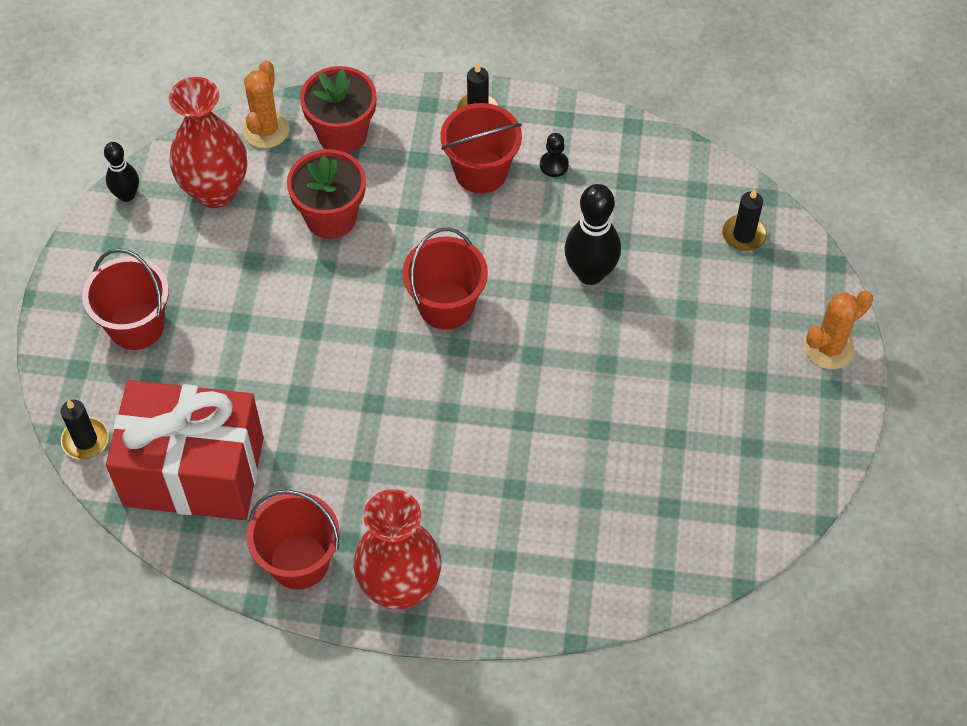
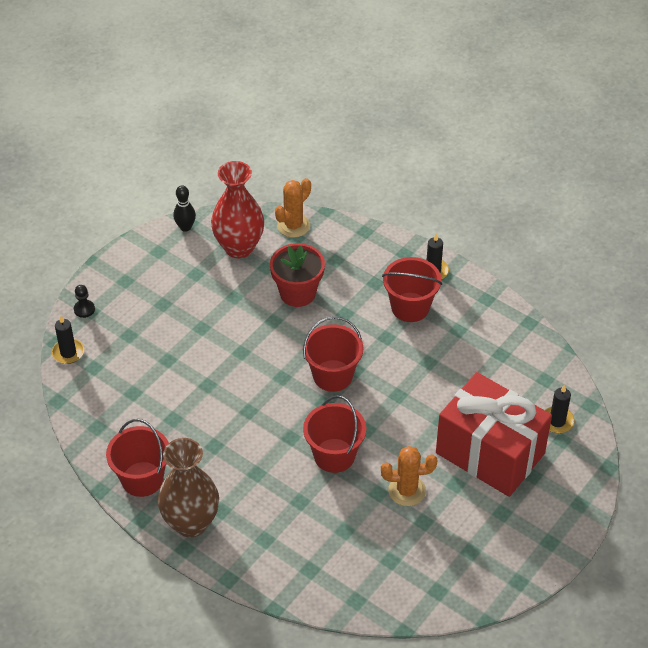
camera: 30 degrees right, 10 degrees down
red bucket [82,248,169,350] -> red bucket moved to [303,395,366,473]
red gift [106,380,264,520] -> red gift moved to [436,372,552,497]
red flower pot [300,66,377,154] -> none
red vase [353,489,441,609] -> brown vase [158,438,219,537]
black pawn [540,133,569,177] -> black pawn moved to [74,285,95,318]
black bowling pin [564,184,621,285] -> none
orange cactus [804,291,873,369] -> orange cactus moved to [381,446,437,506]

